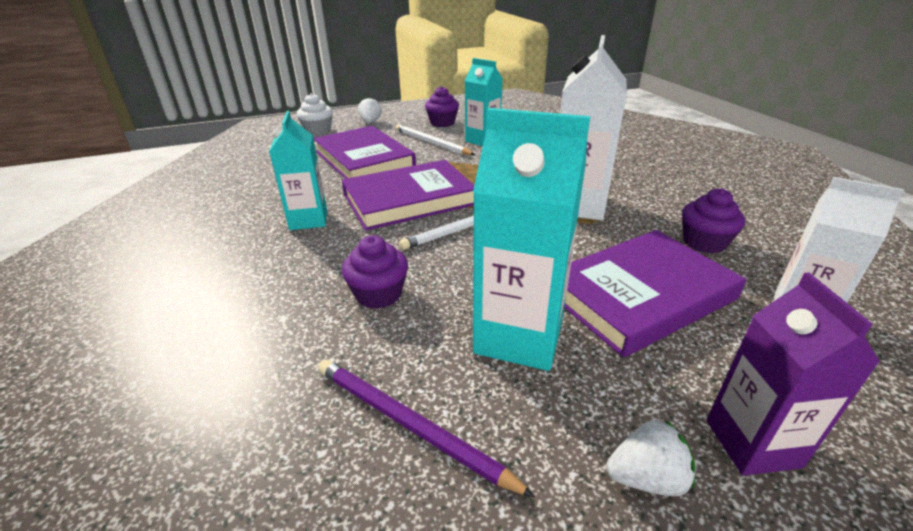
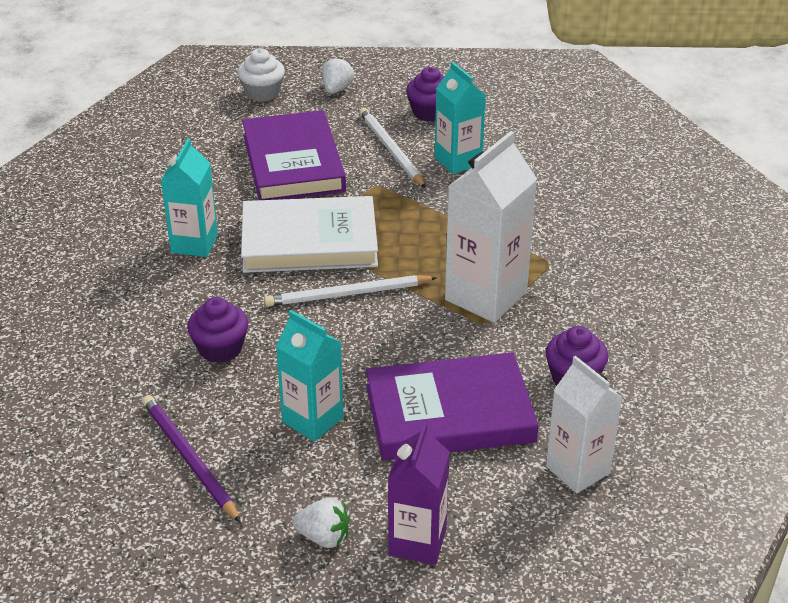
camera: 20 degrees right, 5 degrees up
purple book [342,160,474,231] -> white book [241,196,378,273]
turquoise carton [473,108,590,371] -> turquoise carton [276,310,344,442], size x0.66

